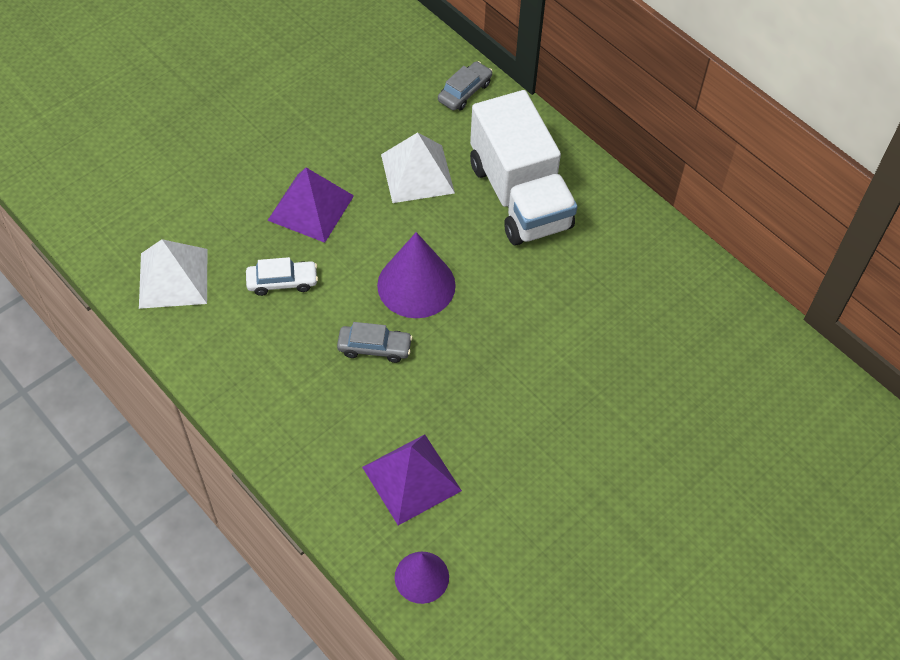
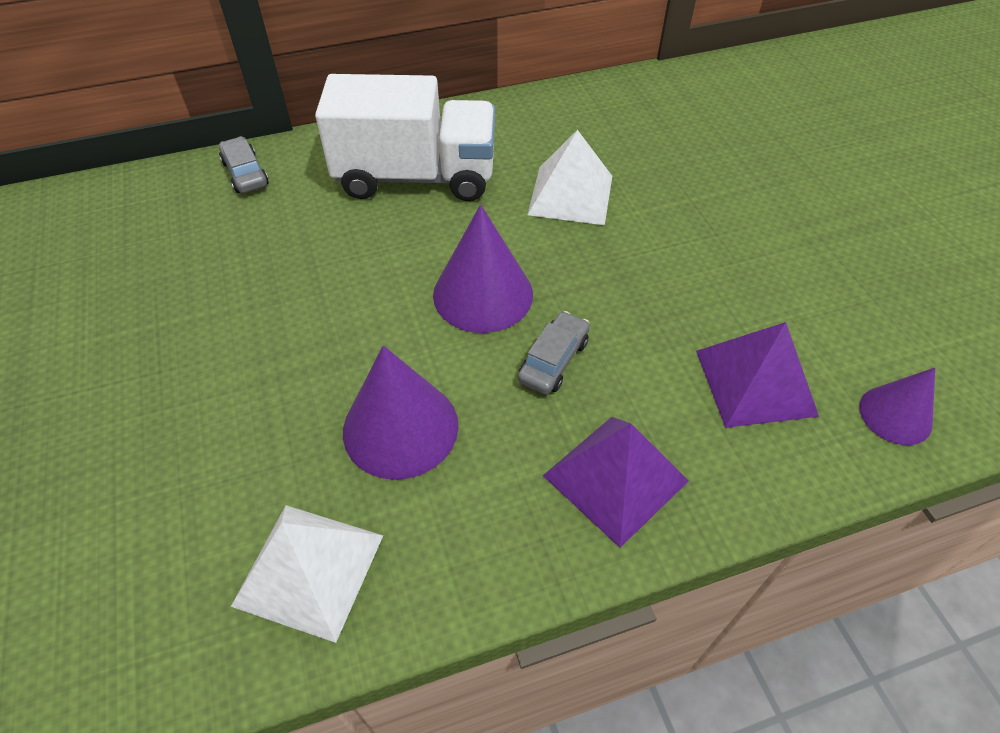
camera: 65 degrees left, 5 degrees down
white car [246,257,318,296] -> purple cone [343,345,458,480]
purple pyramid [267,168,354,243] -> purple pyramid moved to [543,417,689,548]
white pyramid [381,132,455,203] -> white pyramid moved to [527,130,612,225]

